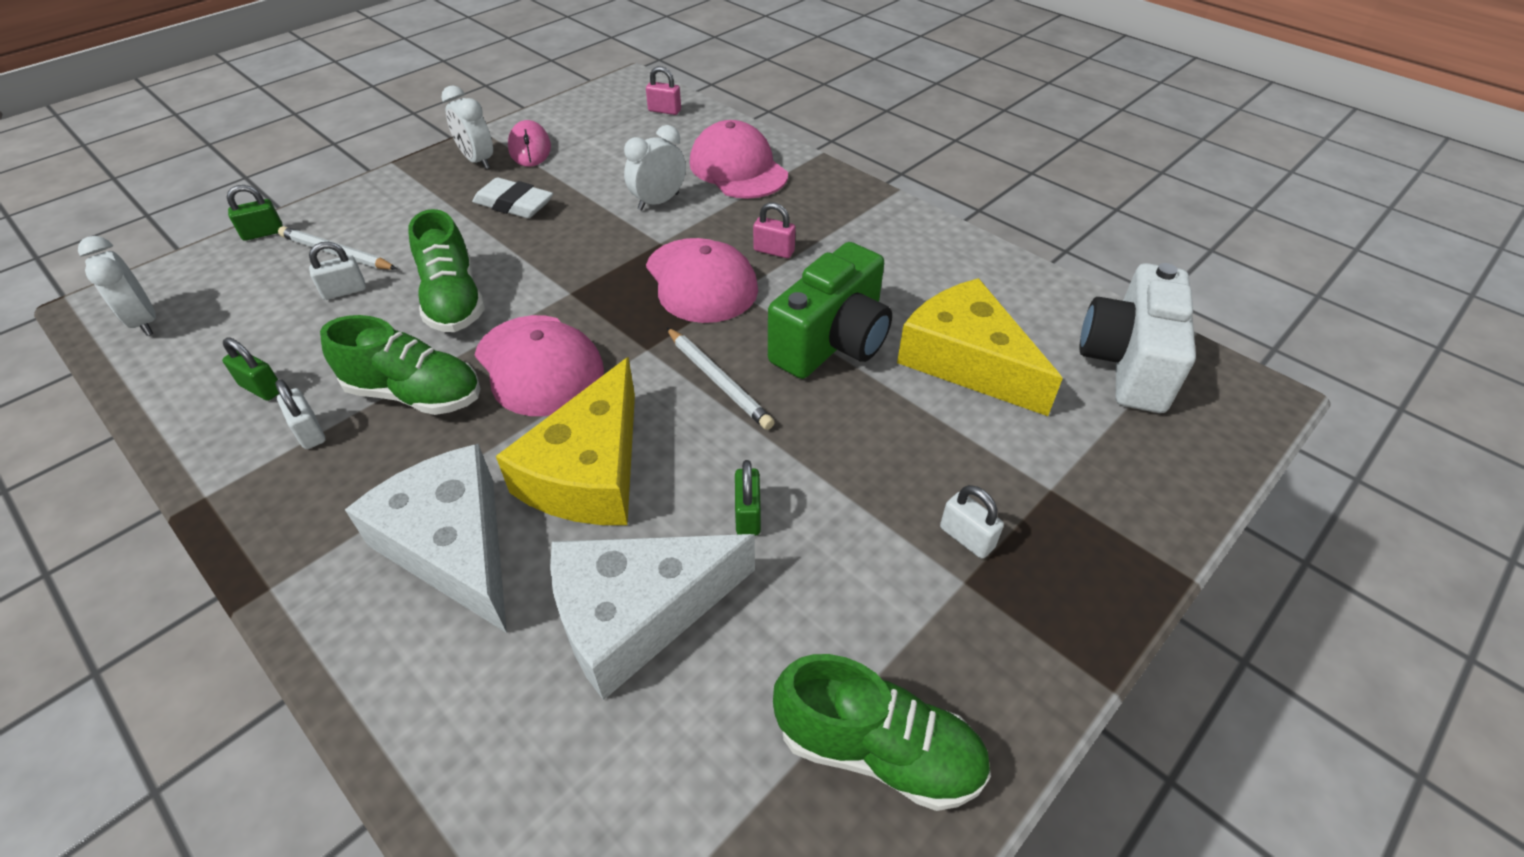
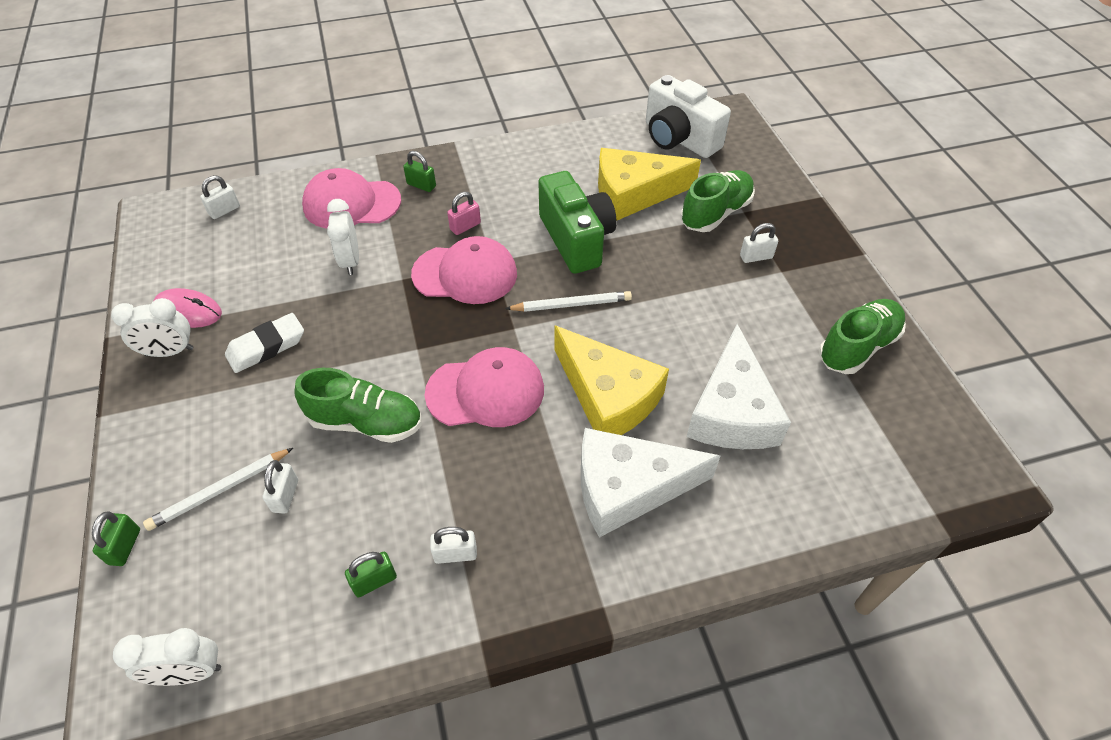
camera: 60 degrees left, 5 degrees up
green shoe [320,315,480,415] -> green shoe moved to [681,170,755,232]
pink padlock [646,66,681,115] -> white padlock [200,175,240,219]
green padlock [735,460,761,536] -> green padlock moved to [403,151,436,192]

